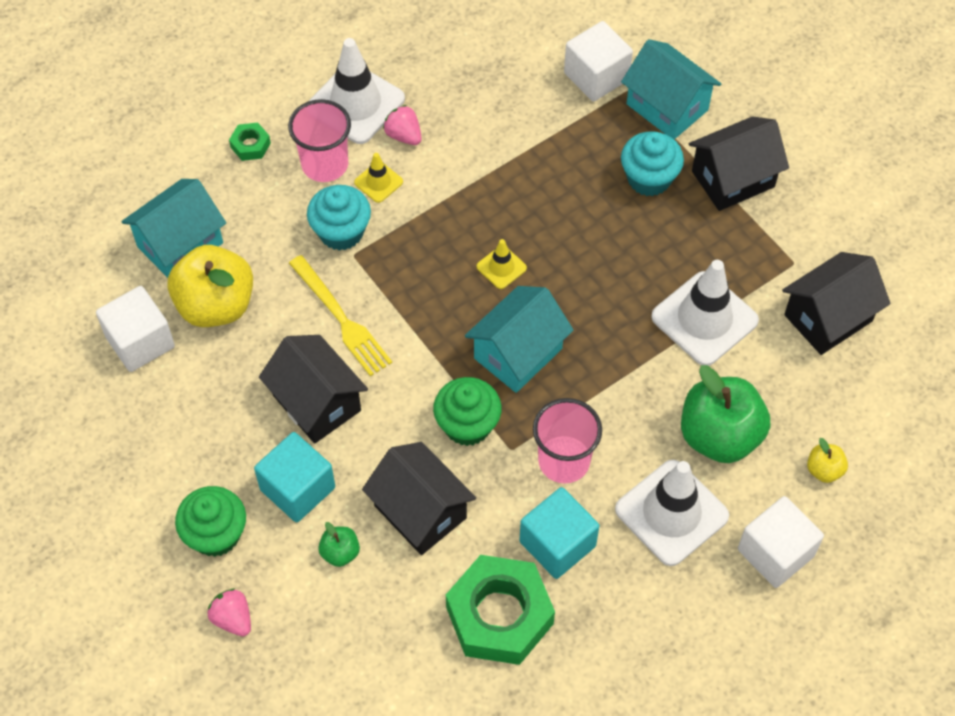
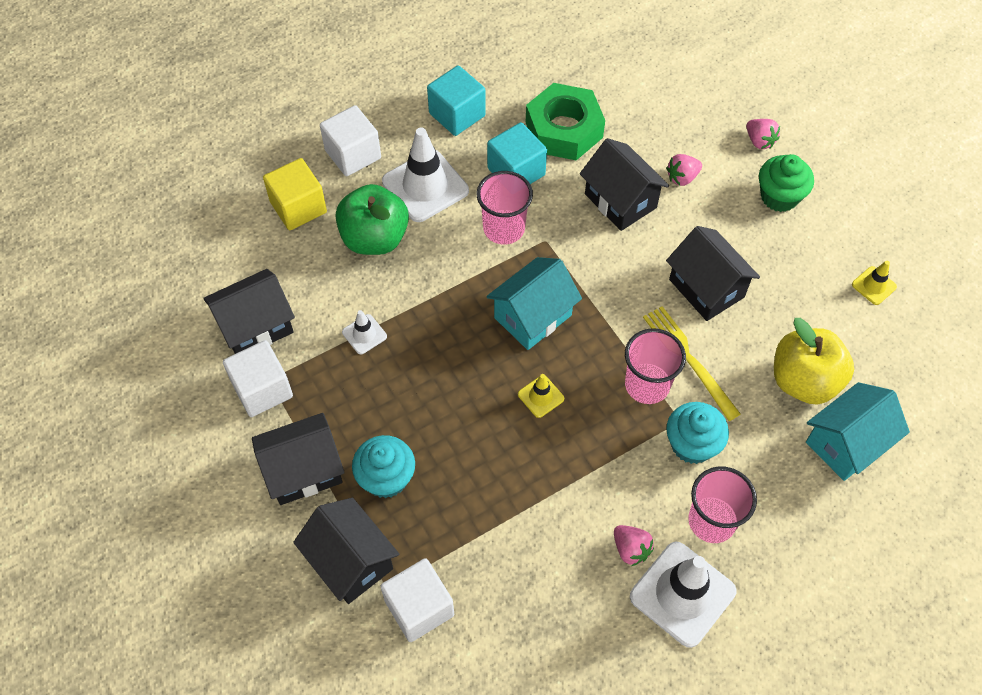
camera: 175 degrees left, 0 degrees up
white cube [96,286,175,372] -> white cube moved to [223,340,293,417]
green nut [229,123,271,161] -> none
turquoise cube [254,432,335,523] -> turquoise cube moved to [427,65,486,136]
green apple [318,522,360,567] -> pink strawberry [666,154,702,186]
yellow traffic cone [354,153,403,203] -> yellow traffic cone moved to [852,261,897,305]
green cupcake [433,377,502,446] -> none
turquoise house [621,39,721,140] -> black house [293,498,399,604]
white traffic cone [651,260,759,366] -> white traffic cone [342,310,387,354], size x0.48
yellow apple [807,438,848,483] -> yellow cube [263,158,327,230]
none -> pink cup [625,328,686,404]

